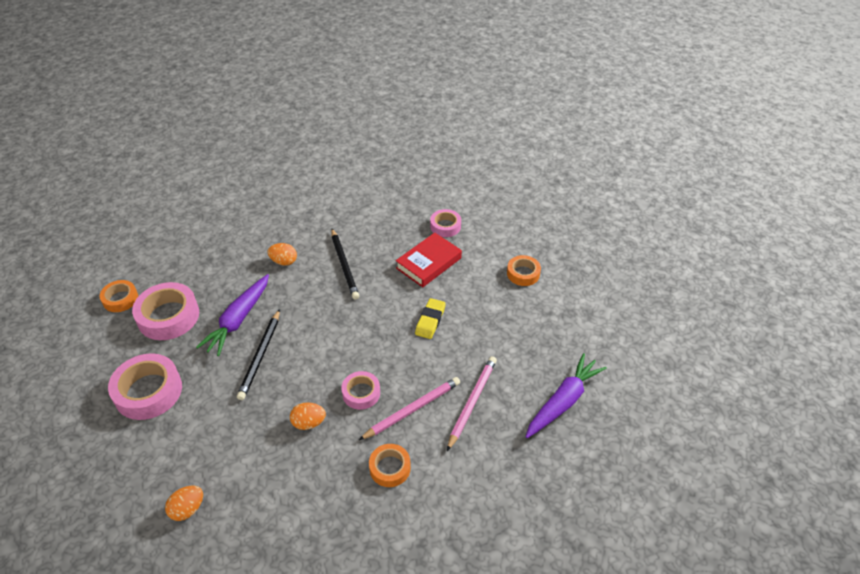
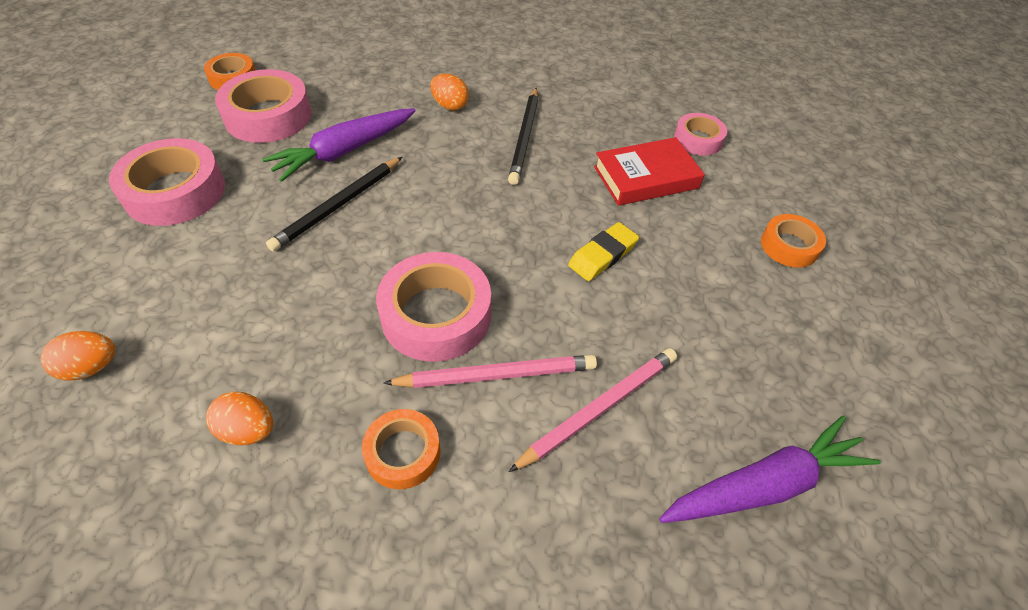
camera: 25 degrees right, 5 degrees up
orange egg [290,403,326,430] -> orange egg moved to [206,392,273,445]
pink tape [341,371,380,410] -> pink tape [376,252,491,362], size x1.73

